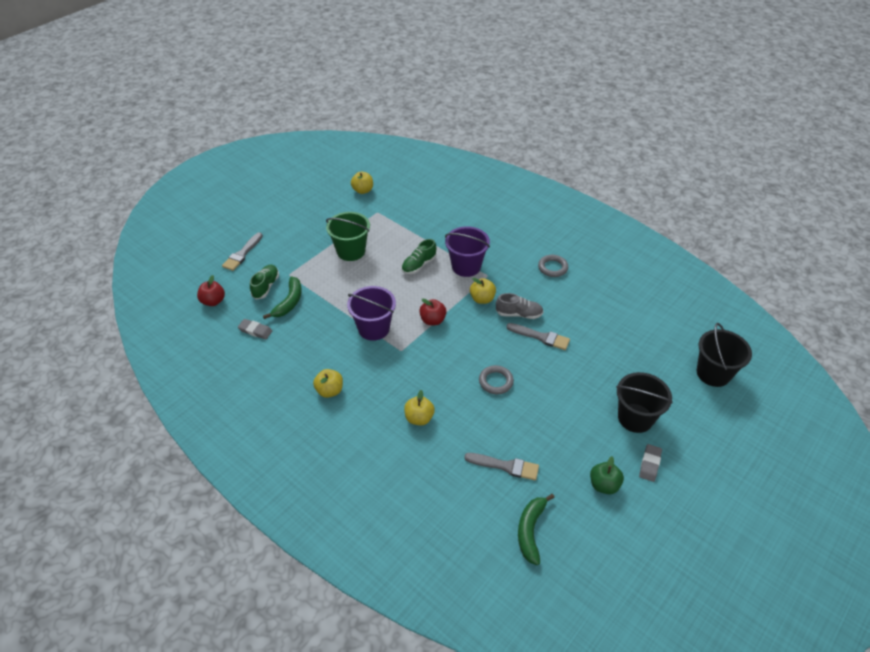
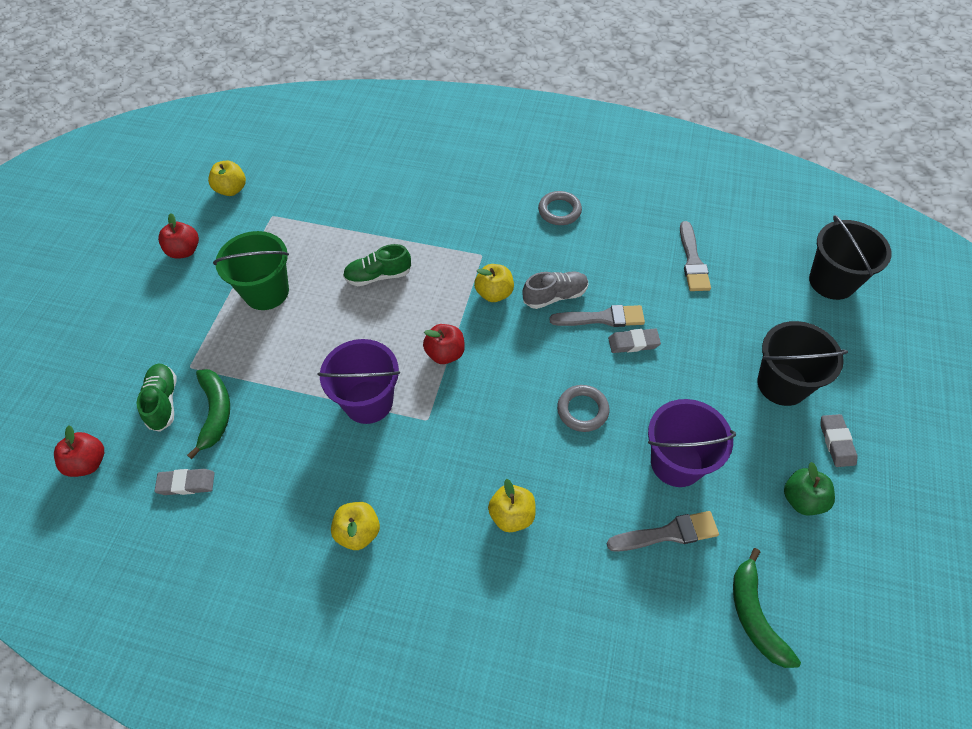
camera: 25 degrees left, 10 degrees up
grey brush [222,232,263,271] -> grey brush moved to [680,221,711,291]
green shoe [401,239,437,274] -> green shoe turned 60 degrees clockwise [343,244,411,286]
purple bucket [445,226,490,277] -> purple bucket moved to [648,399,736,487]
none -> red apple [158,213,199,259]
none -> grey eraser [608,329,661,353]

